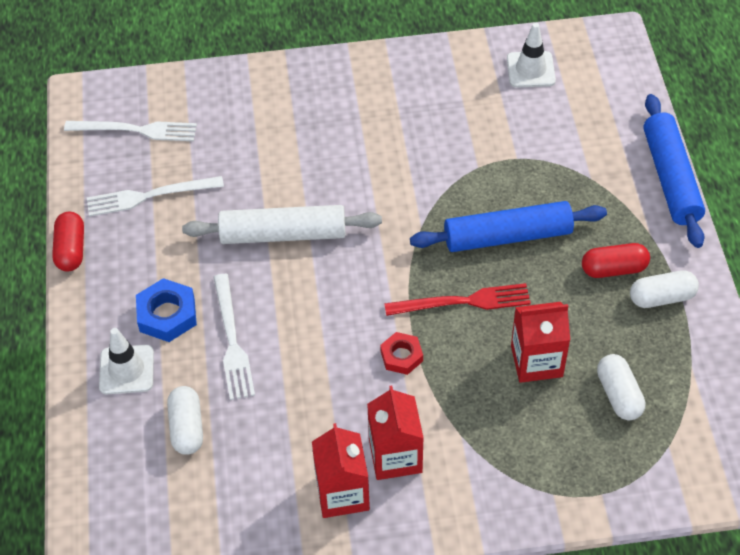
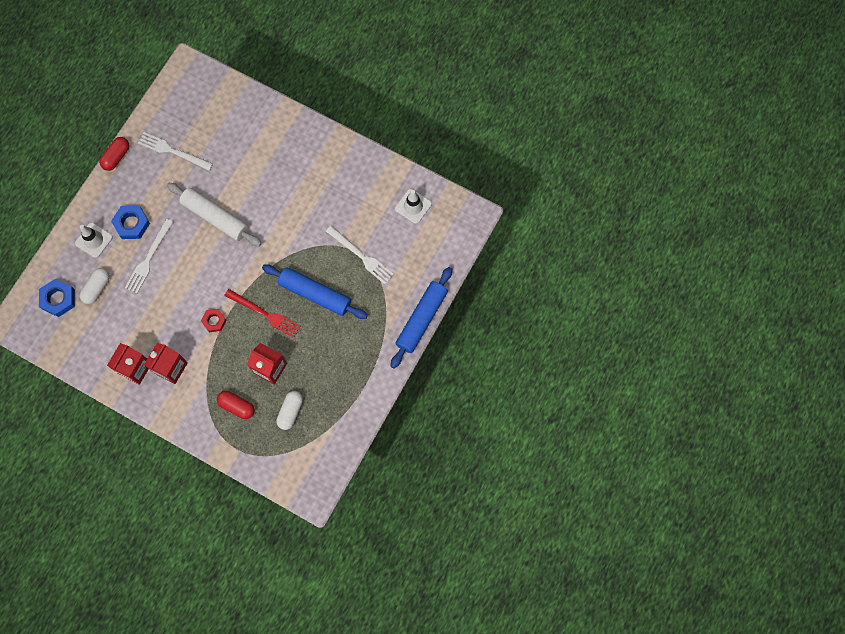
camera: 35 degrees right, 20 degrees up
white fork [64,121,197,141] -> white fork moved to [326,226,394,284]
red capsule [582,243,650,278] -> red capsule moved to [217,391,255,419]
white capsule [630,270,699,308] -> none
none -> blue nut [39,279,75,317]

